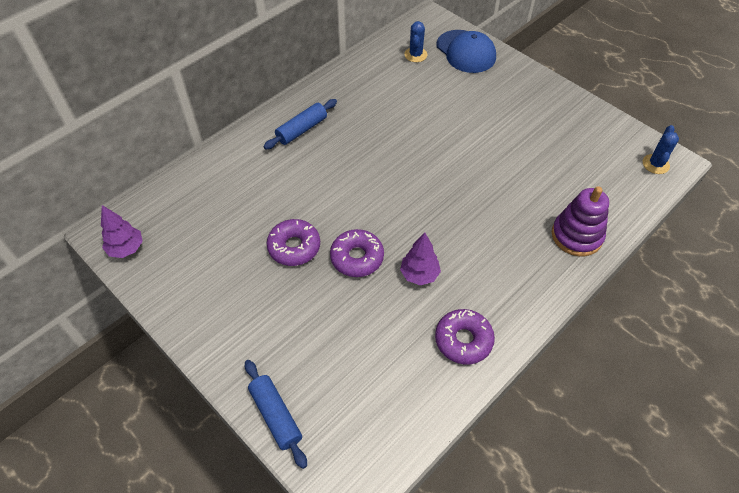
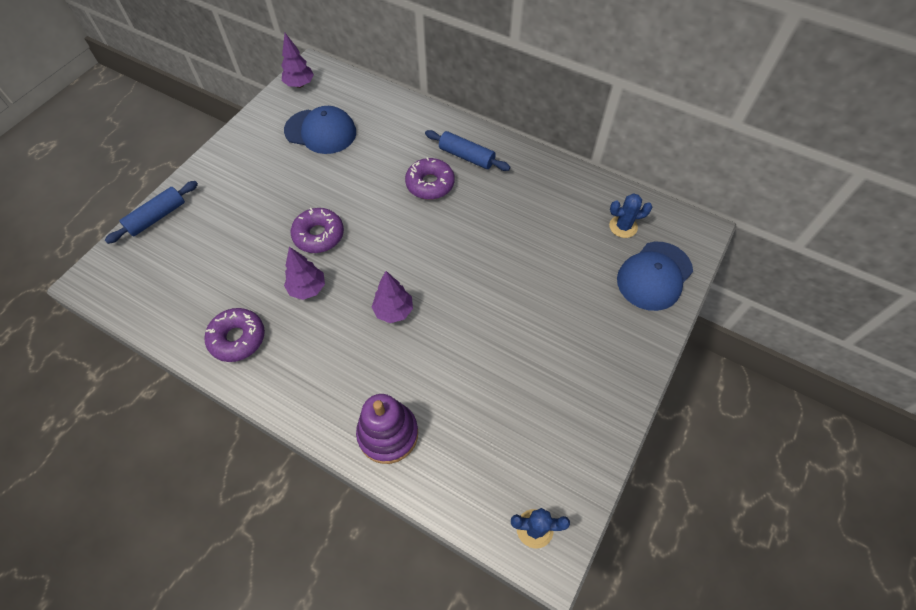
camera: 75 degrees right, 5 degrees up
purple donut [266,219,320,266] -> purple donut moved to [405,157,455,200]
none -> blue cap [284,106,356,154]
none -> purple tree [372,271,413,323]

